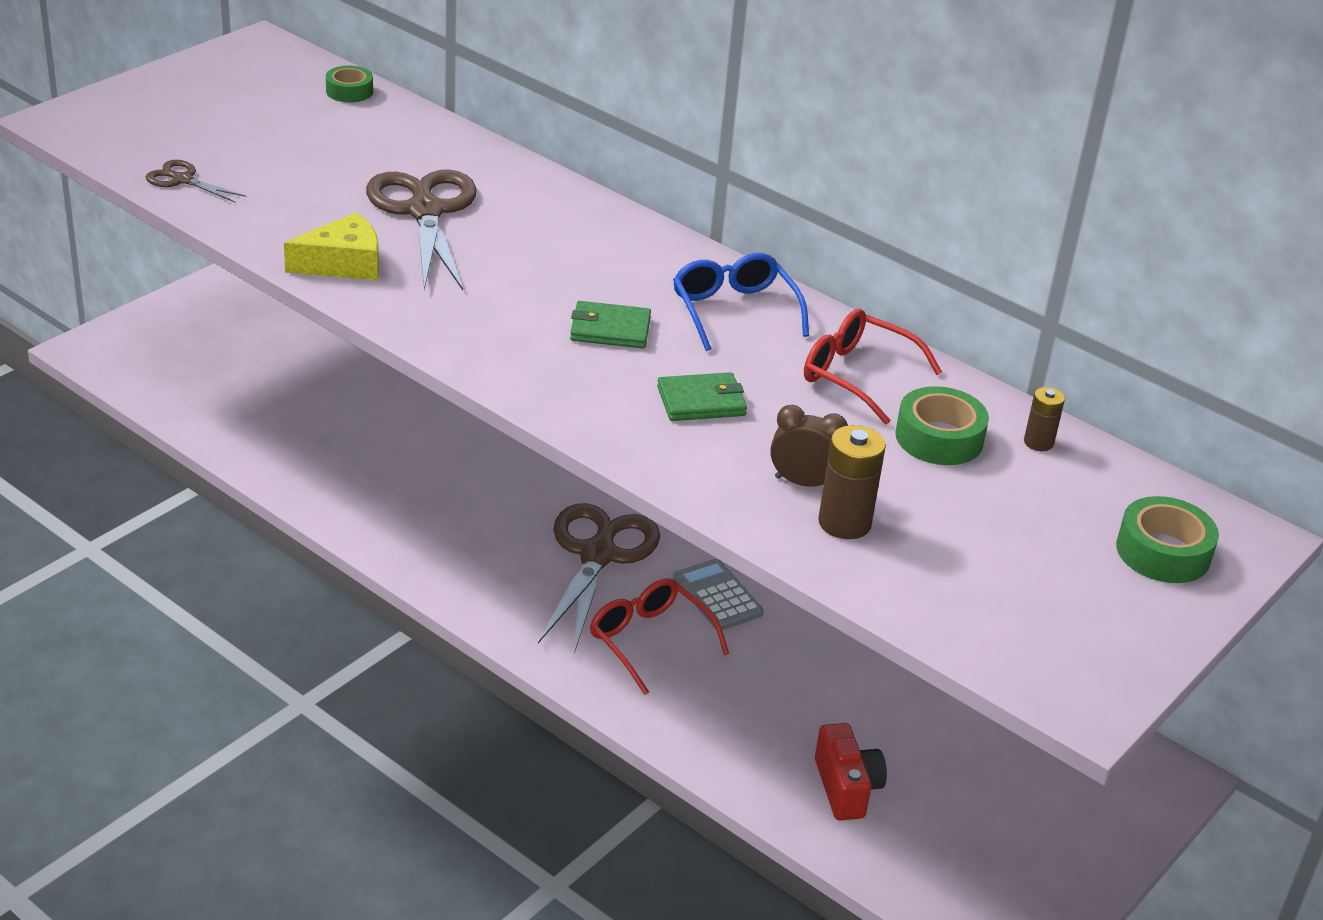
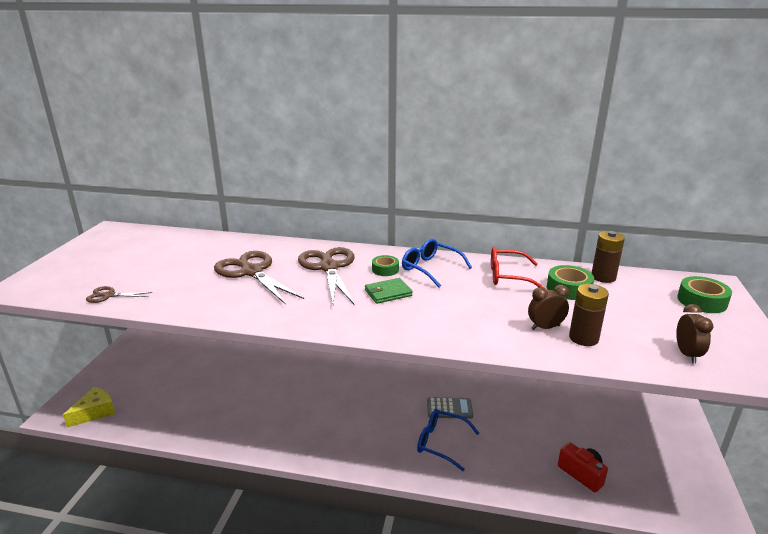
camera: 25 degrees left, 10 degrees down
yellow cheese [284,212,379,280] -> yellow cheese moved to [63,387,115,427]
green tape [326,66,373,103] -> green tape moved to [372,255,399,276]
brown scissors [538,503,660,654] -> brown scissors moved to [298,247,354,304]
red glasses [590,578,729,695] -> blue glasses [417,409,479,471]
green wallet [657,372,747,421] -> none
grey calculator [673,559,763,630] -> grey calculator turned 150 degrees clockwise [427,397,473,419]
brown battery [1024,387,1065,451] -> brown battery [592,231,625,283], size x1.66
none -> brown clock [676,304,713,363]

